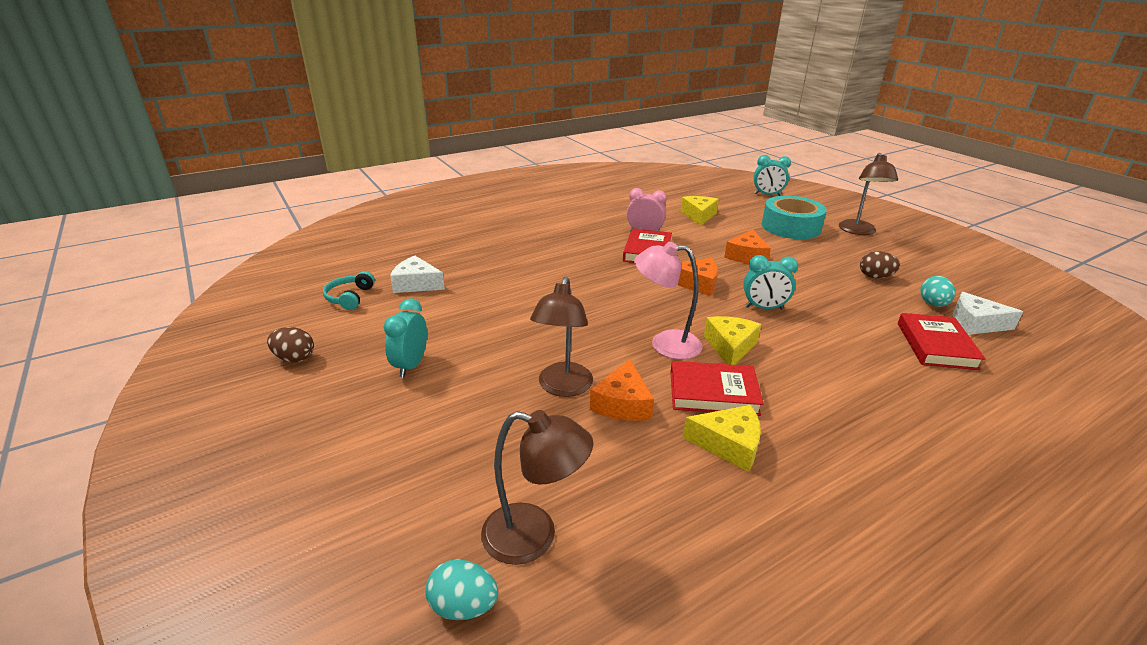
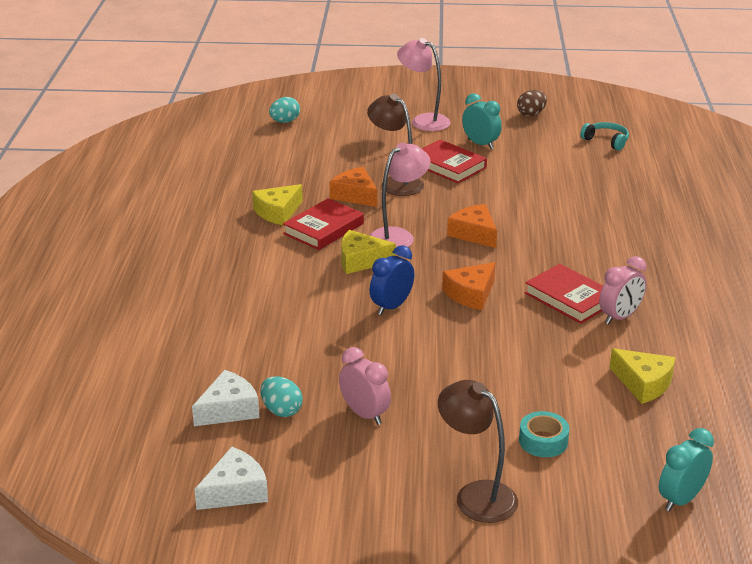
camera: 125 degrees right, 0 degrees up
white cheese [390,256,445,293] -> white cheese moved to [194,447,268,510]
brown lamp [481,410,593,565] -> none
yellow cheese [704,316,761,365] -> yellow cheese turned 135 degrees clockwise [341,230,396,274]
orange cheese [724,229,771,264] -> orange cheese moved to [447,204,497,248]
turquoise clock [743,255,798,310] -> blue clock [369,245,414,315]
turquoise tape [762,196,827,239] -> turquoise tape [519,411,570,457], size x0.52
brown egg [860,251,900,278] -> pink clock [339,347,391,425]
red book [898,313,986,370] -> red book moved to [422,140,487,183]
none -> pink lamp [397,38,451,131]

